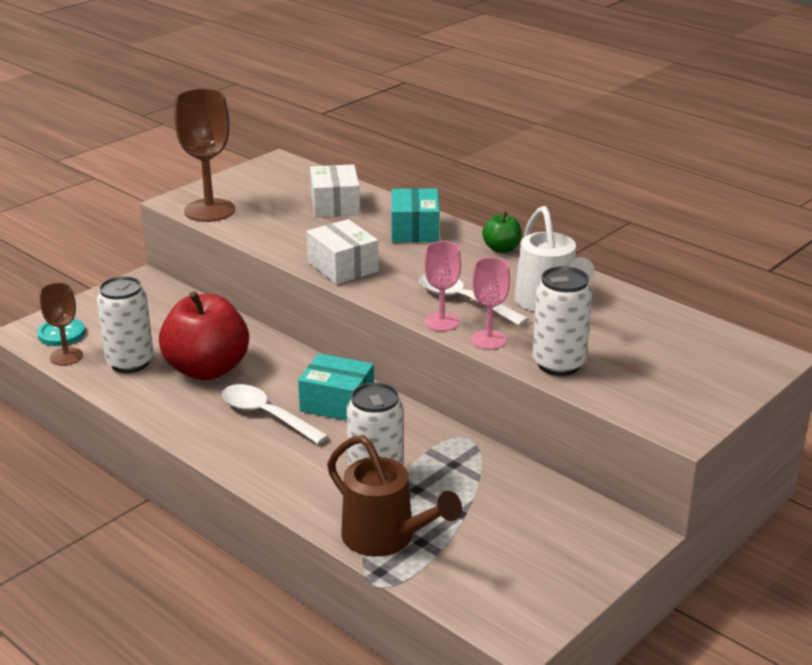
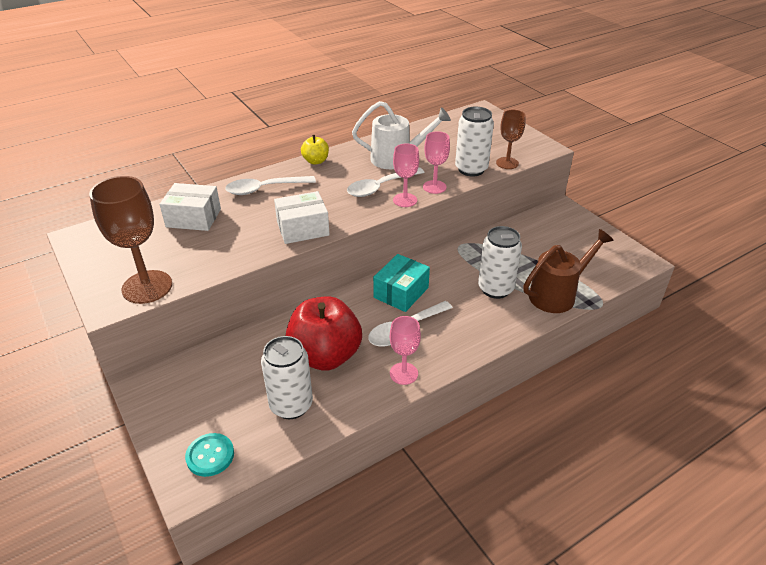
camera: 75 degrees left, 10 degrees up
brown goblet [40,282,83,366] -> brown goblet moved to [496,110,526,169]
turquoise box [391,188,440,242] -> white spoon [225,176,316,195]
green apple [482,212,522,253] -> yellow apple [301,135,329,164]
none -> pink goblet [390,316,421,385]

